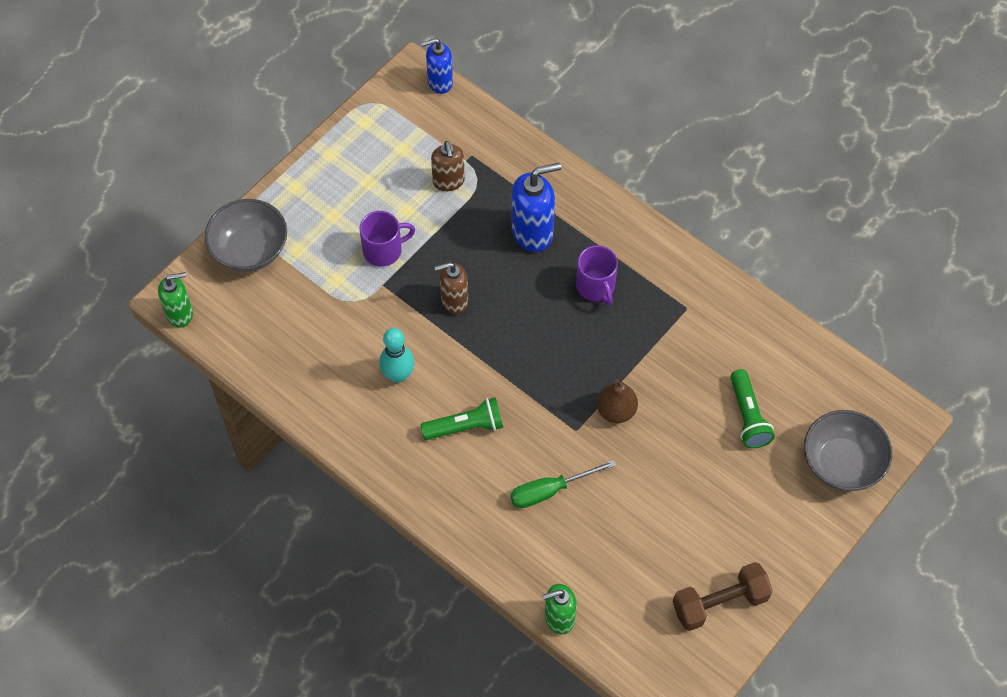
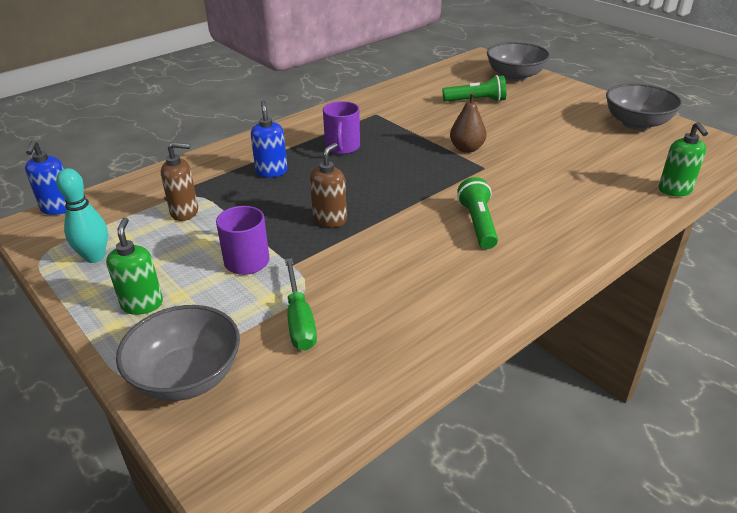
camera: 80 degrees left, 25 degrees down
green soap dispenser [158,272,193,328] -> green soap dispenser moved to [106,218,163,315]
turquoise bowling pin [379,328,414,383] -> turquoise bowling pin moved to [56,168,108,263]
brown soap dispenser [435,262,468,314] -> brown soap dispenser turned 150 degrees counterclockwise [310,143,347,227]
green screwdriver [511,460,616,508] -> green screwdriver moved to [285,258,317,351]
blue soap dispenser [512,163,561,252] -> blue soap dispenser [251,100,287,178], size x0.65
purple mug [576,245,618,306] -> purple mug turned 105 degrees clockwise [323,101,360,154]
brown dumbbell [673,562,773,631] -> grey bowl [606,83,682,130]

